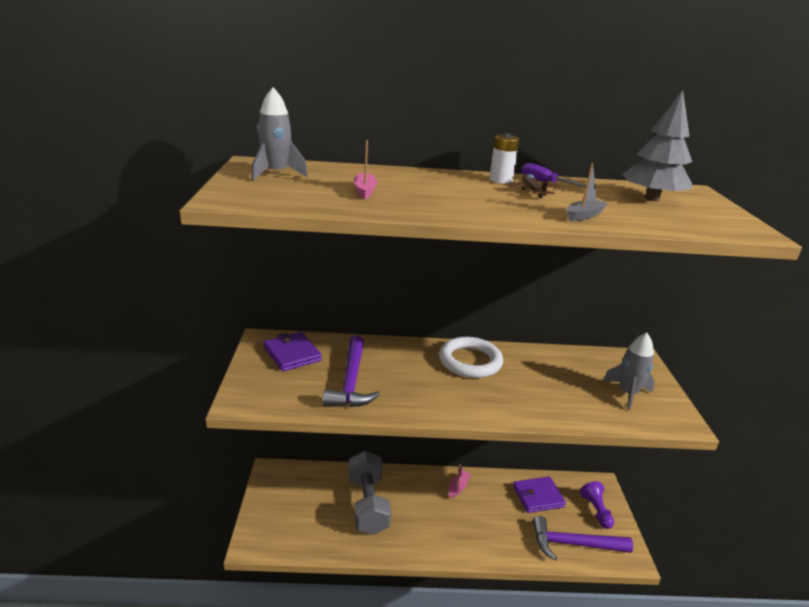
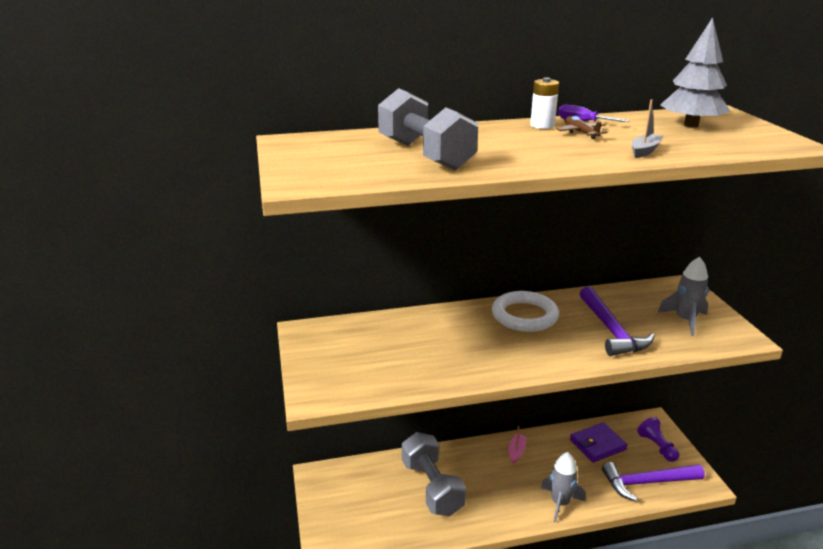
camera: 10 degrees left, 0 degrees up
grey rocket [251,87,308,181] -> grey rocket moved to [541,452,586,523]
purple wallet [264,332,322,372] -> none
purple hammer [322,335,380,407] -> purple hammer moved to [580,286,654,356]
pink boat [354,140,377,199] -> grey dumbbell [378,88,478,171]

